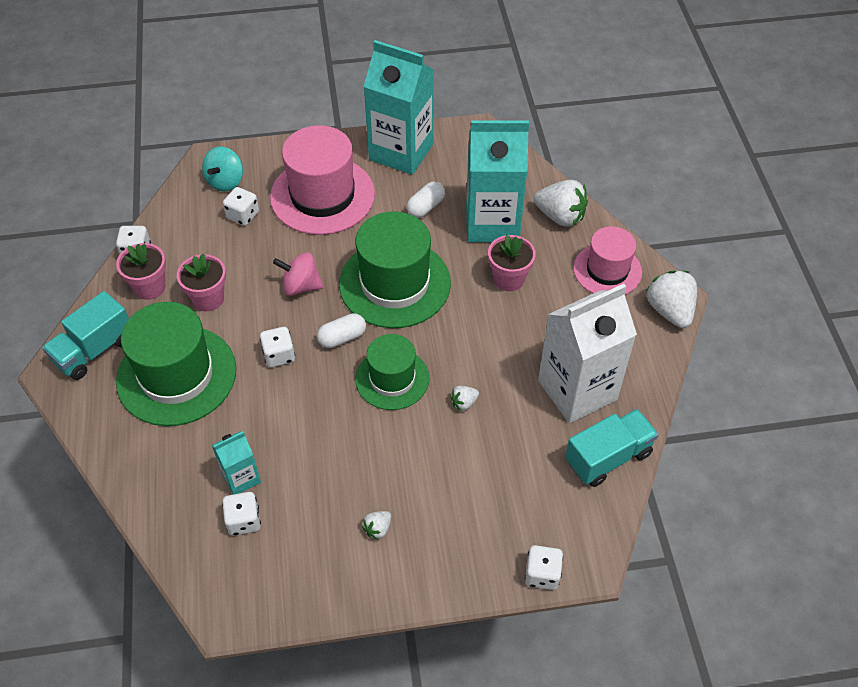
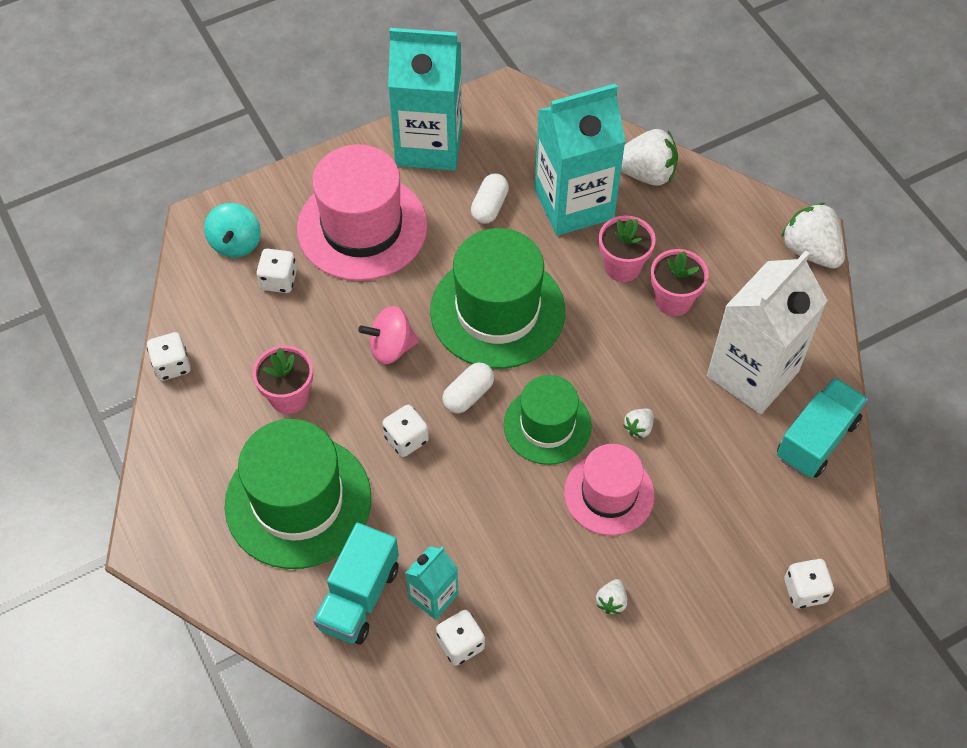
camera: 20 degrees left, 5 degrees up
turquoise truck [42,291,129,380] -> turquoise truck moved to [313,523,399,645]
pink flower pot [116,243,166,300] -> pink flower pot moved to [651,249,709,316]
pink hat [573,227,642,295] -> pink hat moved to [564,444,655,535]

